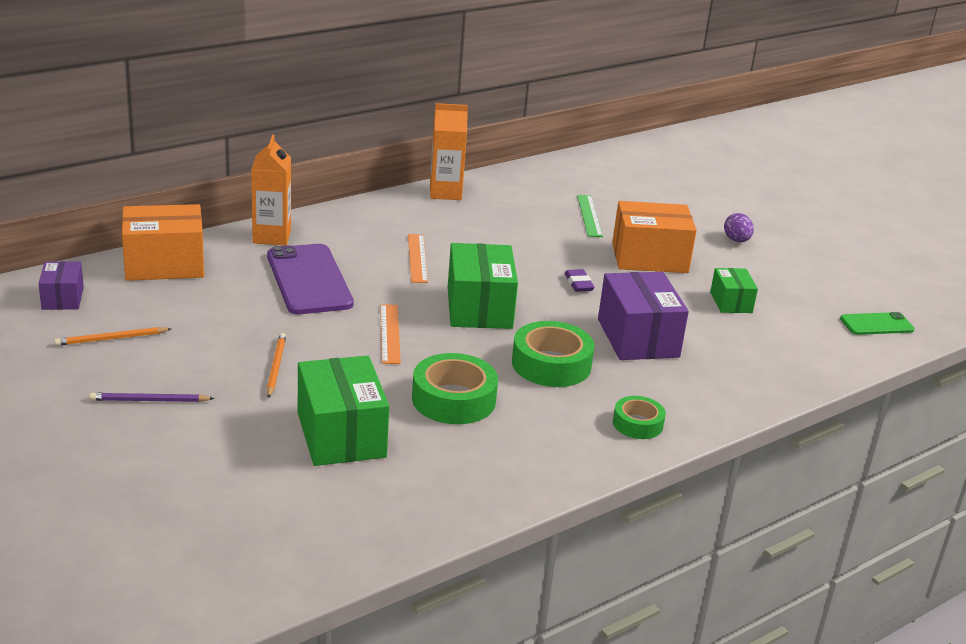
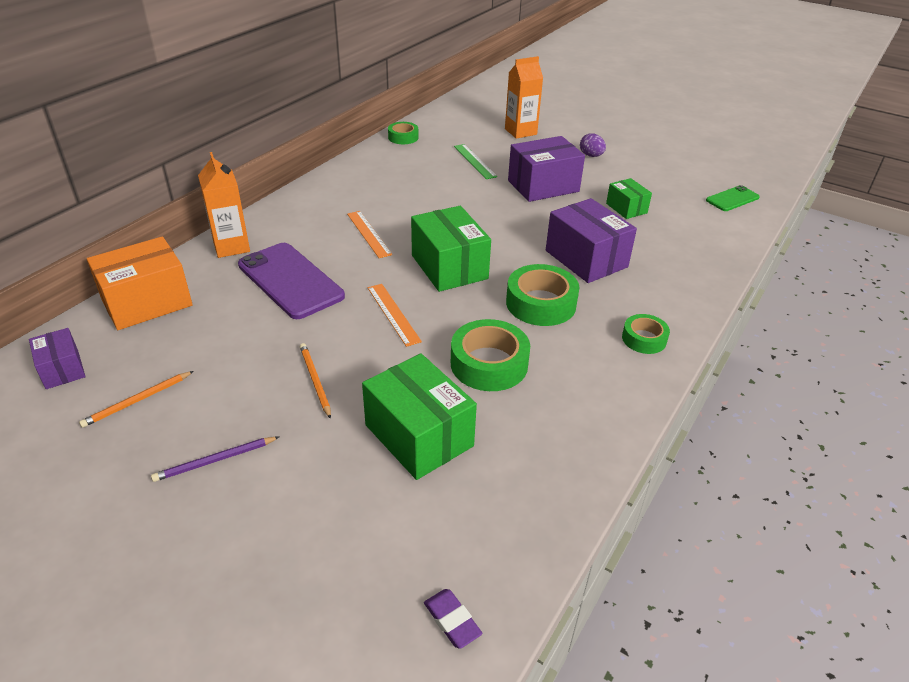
camera: 20 degrees left, 10 degrees up
orange carton [430,103,468,200] -> orange carton moved to [505,56,543,139]
purple eraser [565,269,595,292] -> purple eraser moved to [424,589,482,649]
orange box [612,201,697,273] -> purple box [508,136,585,202]
none -> green tape [388,122,418,144]

